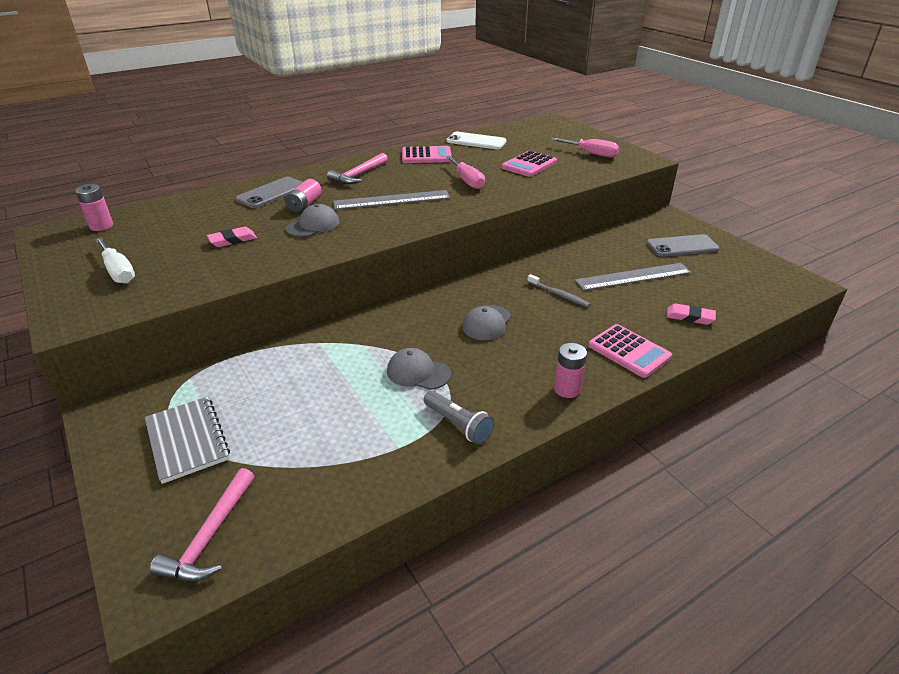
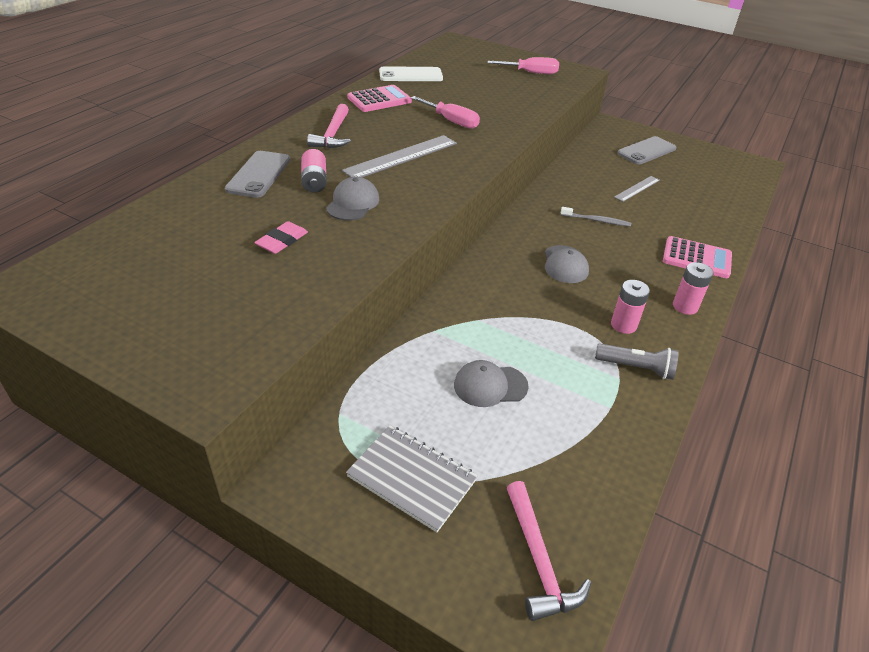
camera: 30 degrees left, 5 degrees up
pink battery [75,184,113,231] -> pink battery moved to [611,280,650,334]
white screwdriver [95,237,135,284] -> none
grey cap [387,348,451,390] -> grey cap moved to [454,360,529,407]
pink calculator [501,150,557,177] -> none
grey ruler [575,263,692,291] -> grey ruler [614,176,660,202], size x0.58
pink eraser [666,303,716,325] -> none

